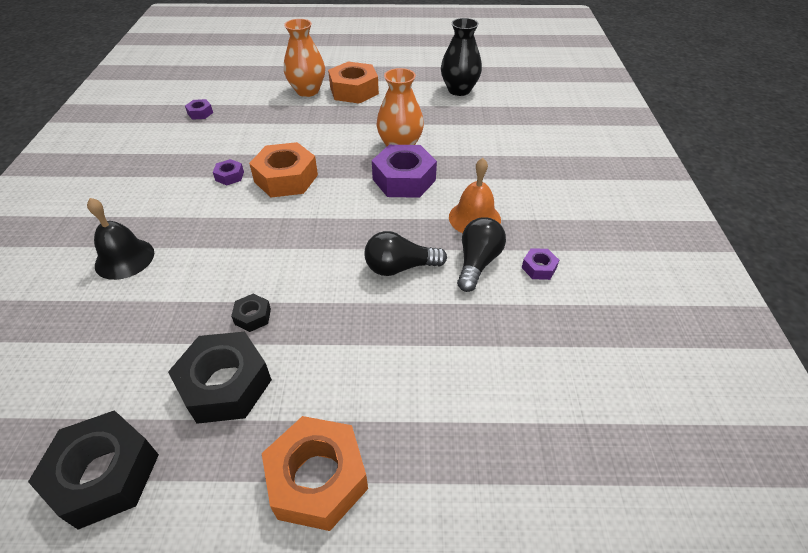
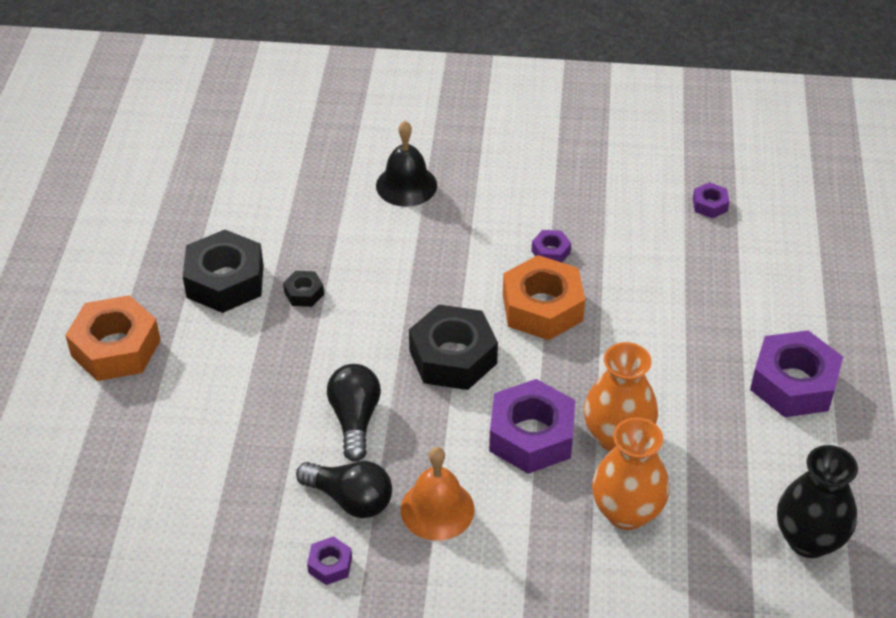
camera: 95 degrees right, 0 degrees up
black nut [28,410,159,529] -> black nut moved to [409,305,498,390]
orange vase [284,19,325,97] -> orange vase moved to [592,417,670,530]
orange nut [328,62,379,104] -> purple nut [750,330,843,417]

